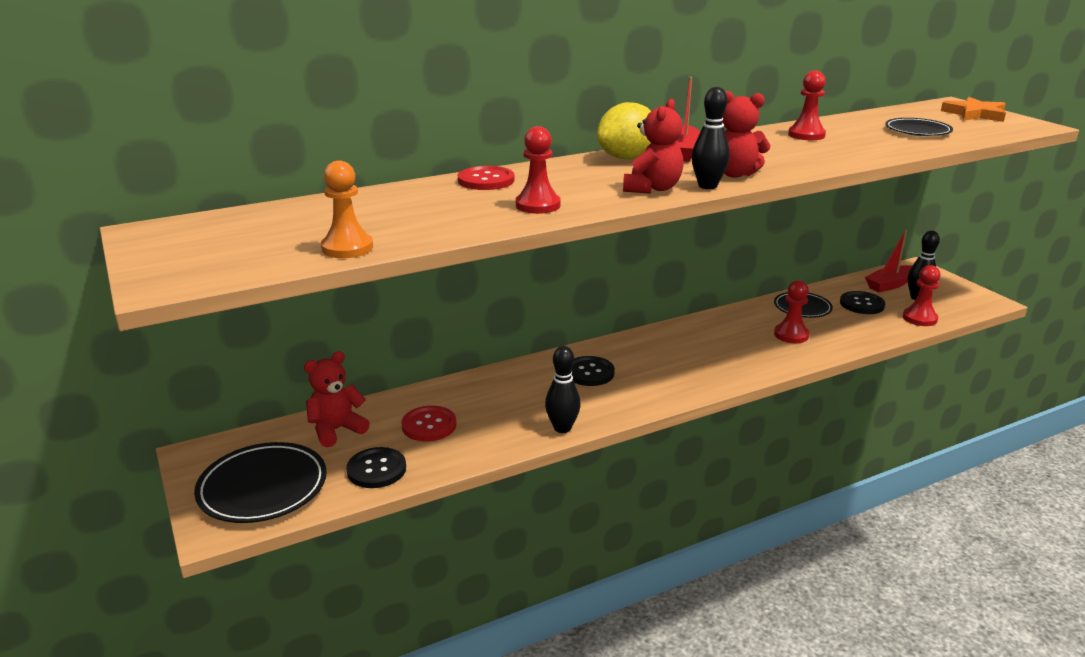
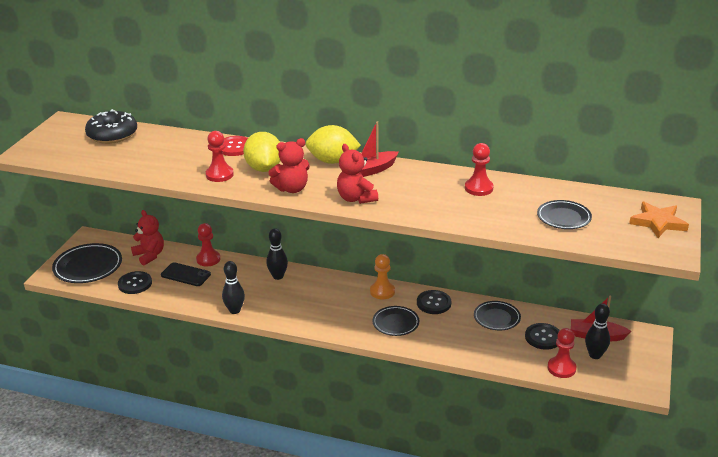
camera: 45 degrees right, 5 degrees up
red teddy bear [304,351,370,447] -> red teddy bear turned 45 degrees clockwise [131,210,164,265]
orange pawn [321,161,373,258] -> orange pawn moved to [370,254,395,299]
red button [401,406,457,441] -> black phone [161,262,211,286]
black button [571,356,615,386] -> black button moved to [417,290,451,314]
black bowling pin [692,87,730,189] -> black bowling pin moved to [266,228,288,280]
red pawn [774,280,809,343] -> red pawn moved to [196,223,220,266]
none -> black donut [85,109,137,144]
none -> yellow lemon [243,132,280,172]
none -> black plate [372,306,419,336]

